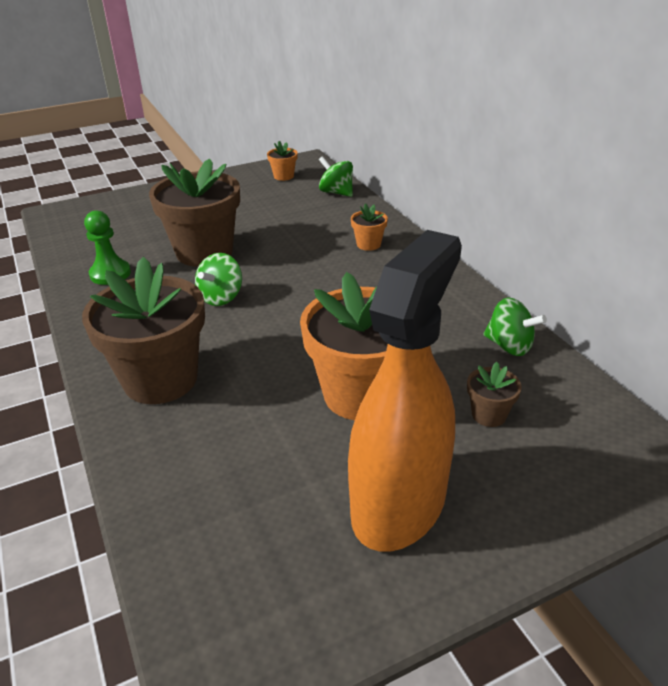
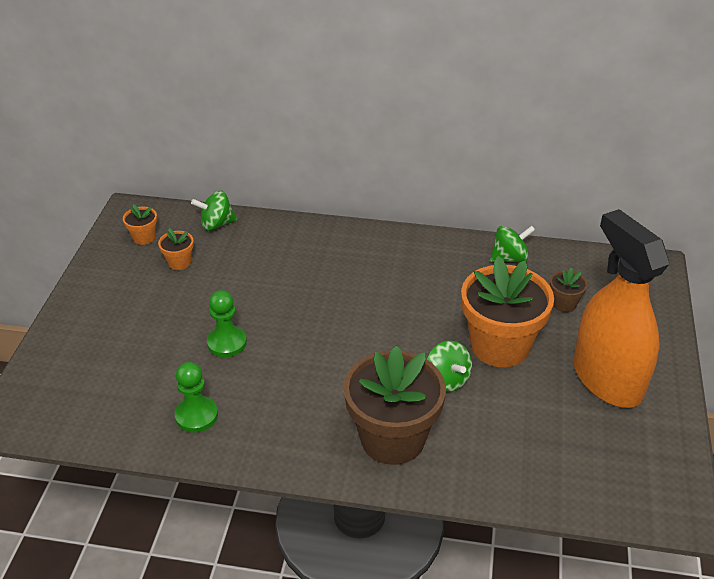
camera: 55 degrees left, 5 degrees up
brown flower pot [149,158,240,267] -> green pawn [207,290,247,357]
green spinning top [195,253,242,306] -> green spinning top moved to [427,341,472,392]
orange flower pot [351,203,388,251] -> orange flower pot moved to [158,228,194,270]

